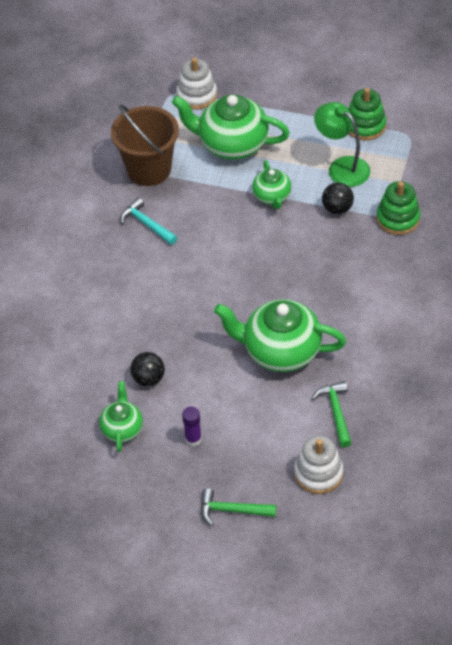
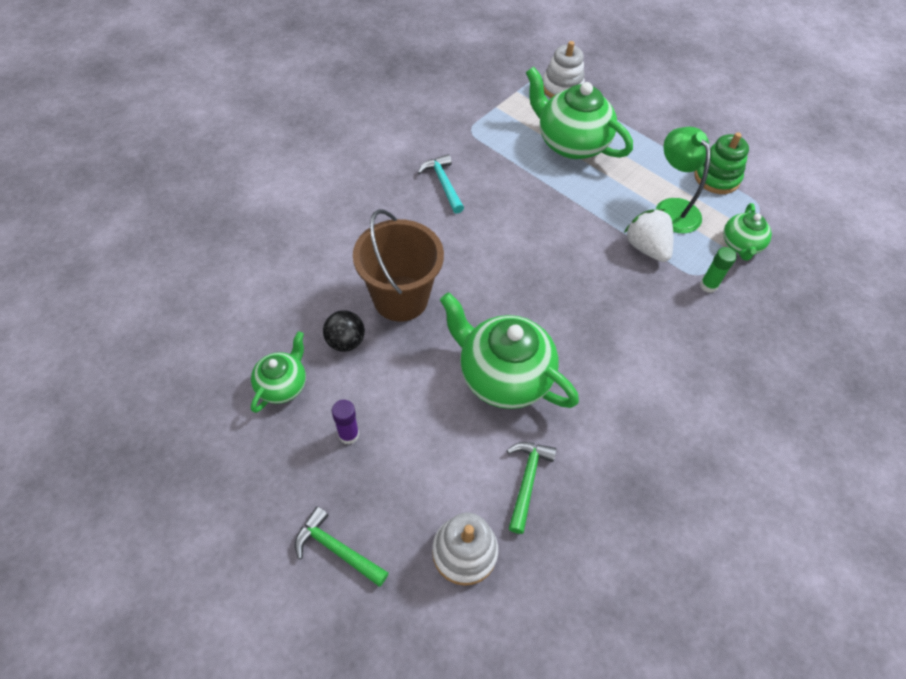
camera: 20 degrees right, 5 degrees up
brown bucket [111,105,179,186] -> brown bucket moved to [353,209,444,321]
green teapot [252,160,292,209] -> green teapot moved to [723,203,772,261]
black ball [322,182,354,214] -> white strawberry [624,209,673,262]
green stacking toy [376,181,420,235] -> green glue stick [700,247,737,293]

